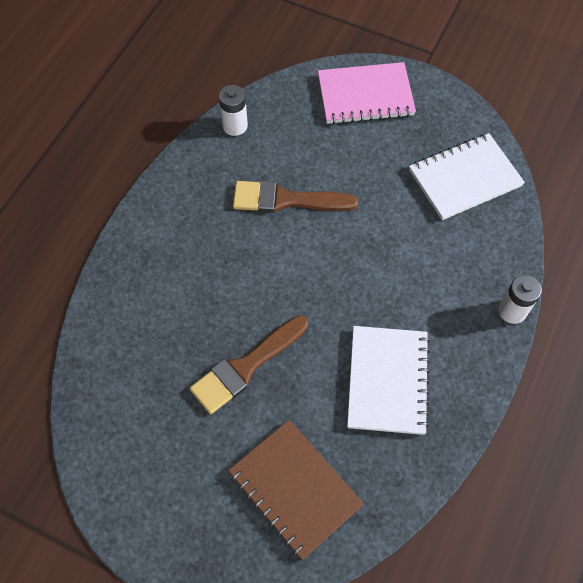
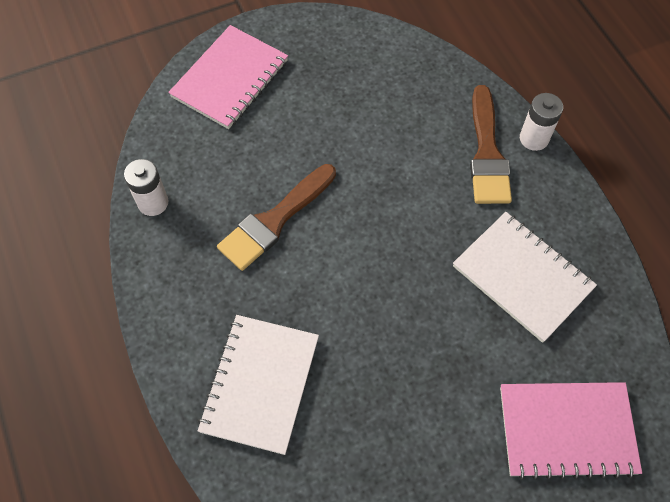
camera: 50 degrees left, 0 degrees up
brown brush [190,315,308,414] -> brown brush moved to [470,85,512,204]
brown notebook [228,420,364,560] -> pink notebook [500,382,642,480]
white notebook [409,133,525,220] -> white notebook moved to [198,315,319,455]

